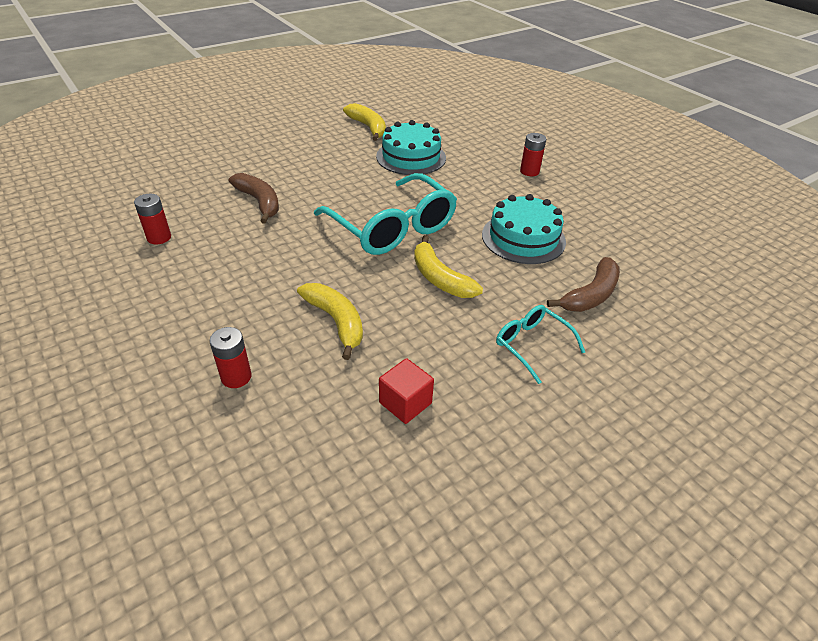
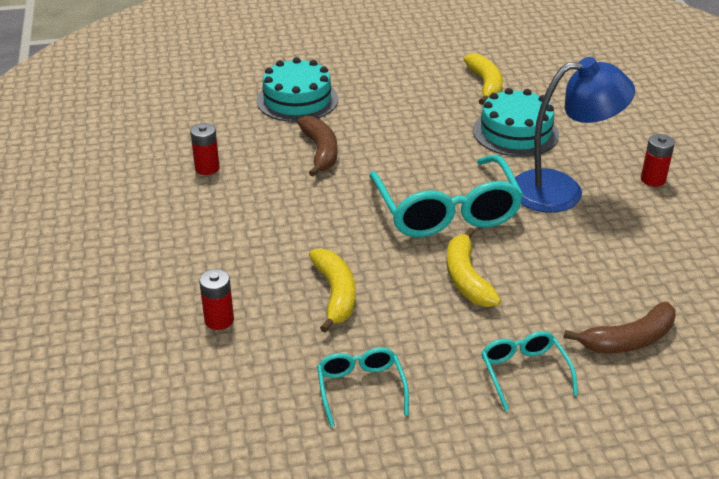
camera: 25 degrees right, 5 degrees down
red cube [379,358,434,424] -> turquoise glasses [317,348,409,427]
turquoise cake [482,194,566,264] -> turquoise cake moved to [257,57,338,122]
none -> blue lamp [515,57,635,212]

